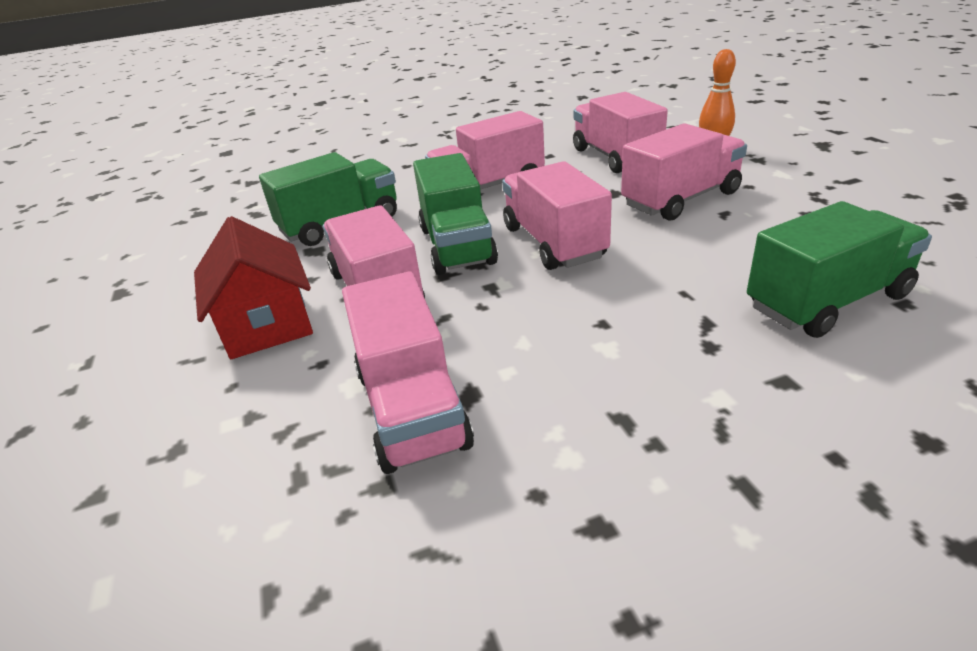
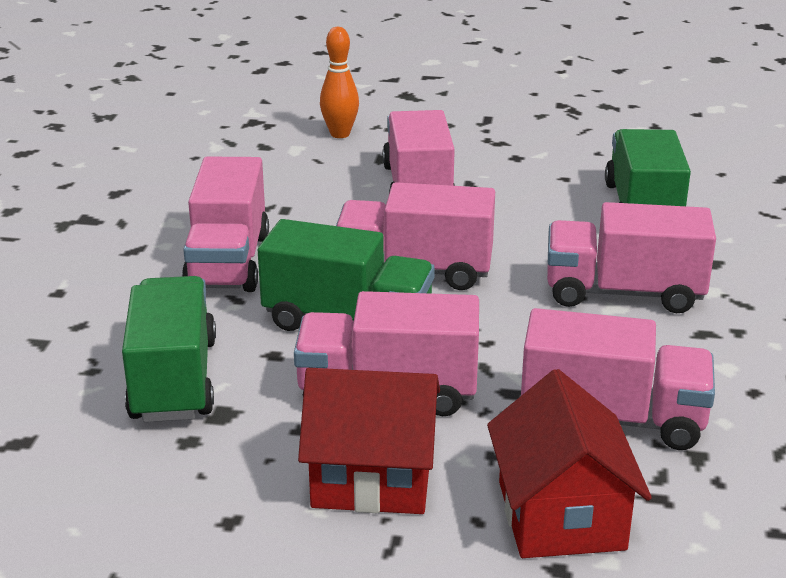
camera: 65 degrees left, 5 degrees down
pink truck [573,92,668,173] -> pink truck moved to [547,202,716,313]
none -> red house [487,369,652,558]

